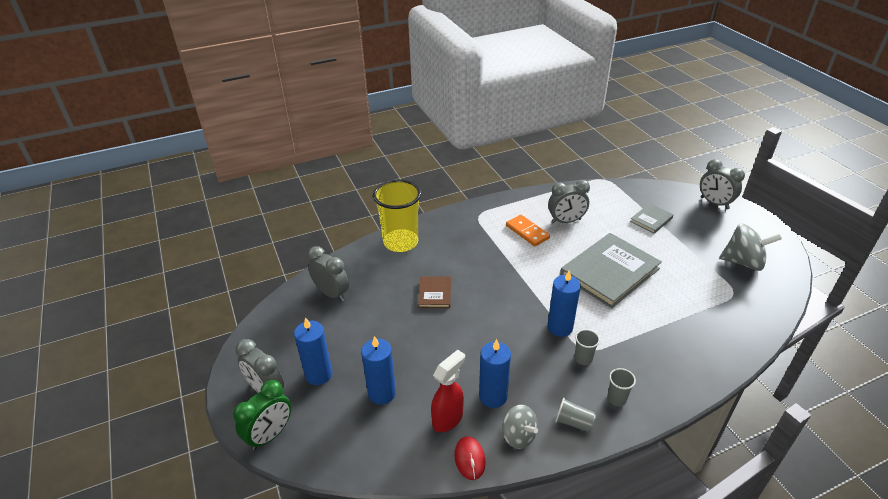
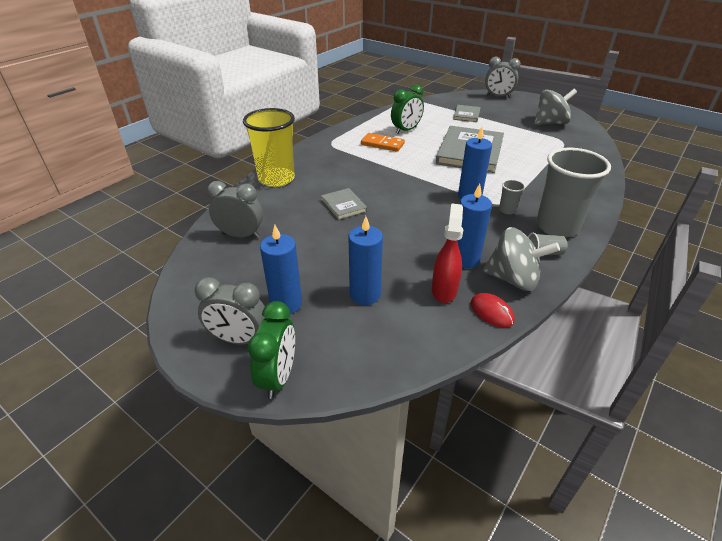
camera: 30 degrees left, 0 degrees up
brown book [418,276,451,308] -> grey book [321,188,367,220]
grey spinning top [502,405,538,449] -> grey spinning top [483,227,560,291], size x1.54
grey clock [548,180,590,224] -> green clock [391,85,424,134]
grey cup [607,368,636,406] -> grey cup [536,148,611,237], size x2.38

